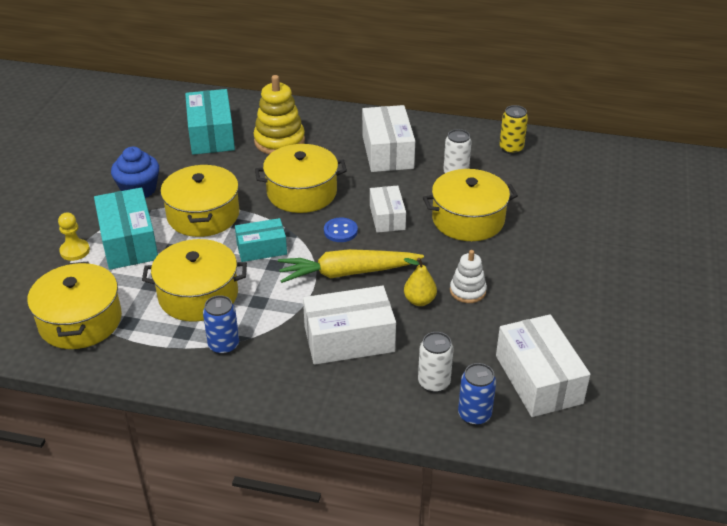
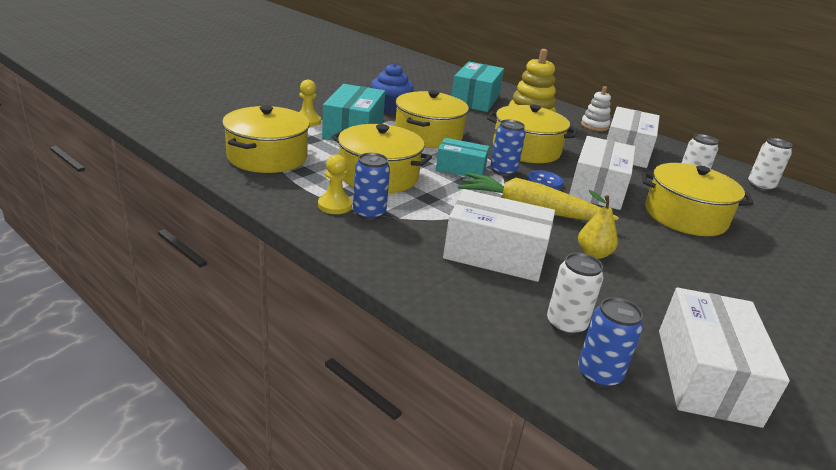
camera: 25 degrees right, 10 degrees down
white box [370,186,406,233] -> white box [569,136,636,210], size x1.61
white stacking toy [450,250,487,303] -> white stacking toy moved to [581,86,611,131]
yellow can [499,105,528,154] -> white can [748,138,793,191]
none -> yellow pawn [318,154,352,214]
none -> blue can [490,120,526,176]

